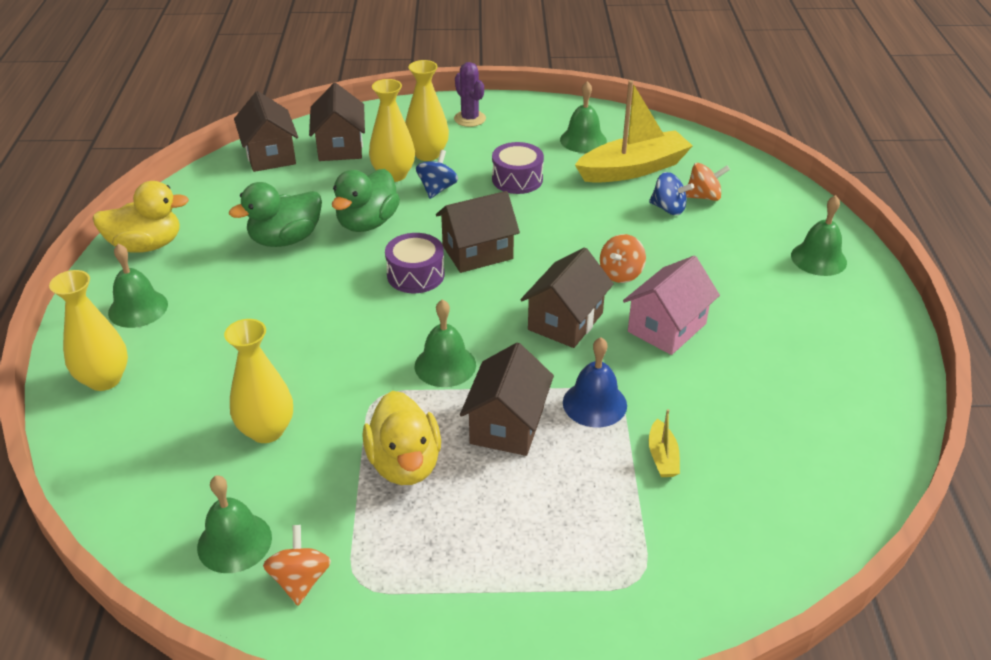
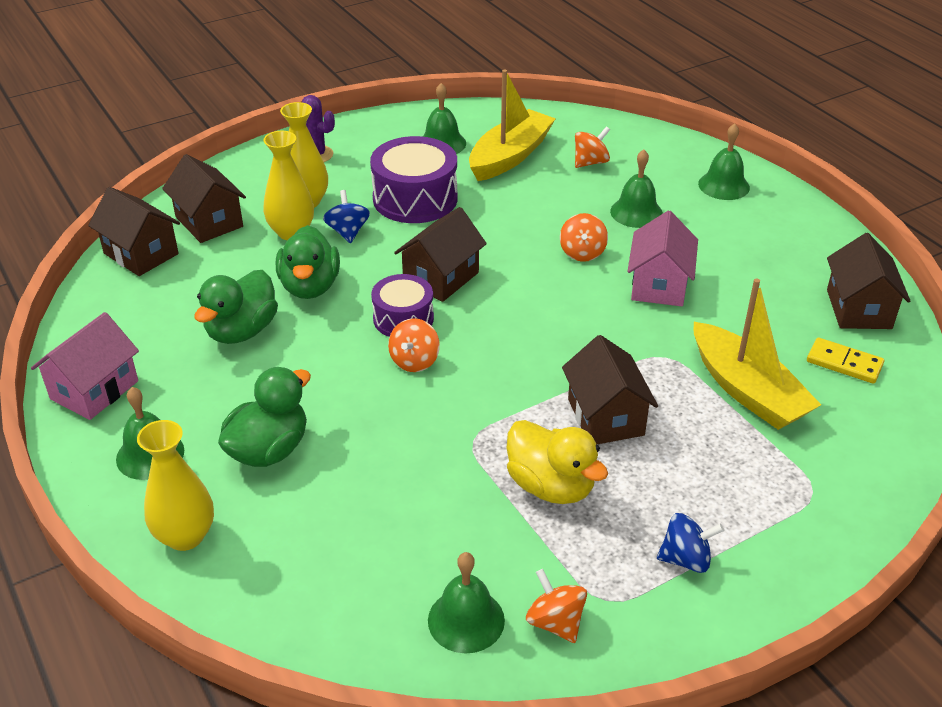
camera: 30 degrees left, 0 degrees up
yellow duck [93,181,189,253] -> pink house [31,312,139,420]
yellow vase [224,319,293,443] -> none
green bell [415,299,476,387] -> green bell moved to [610,149,663,228]
purple drum [492,142,544,194] -> purple drum [370,136,458,223], size x1.59
brown house [520,248,614,348] -> brown house moved to [827,233,911,329]
blue bell [563,337,627,427] -> none
blue spinning top [649,172,694,215] -> blue spinning top moved to [657,513,724,573]
yellow boat [649,409,680,477] -> yellow boat [694,278,821,430], size x2.33
none -> green duck [218,367,311,467]
none -> orange spinning top [388,318,440,372]
none -> yellow domino [807,337,884,384]

